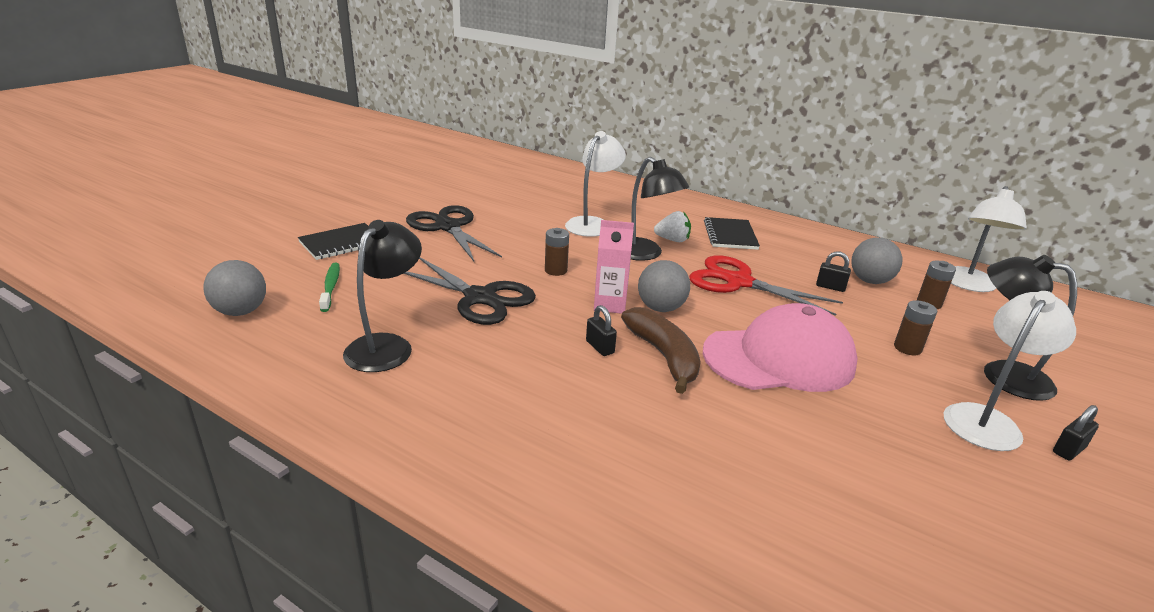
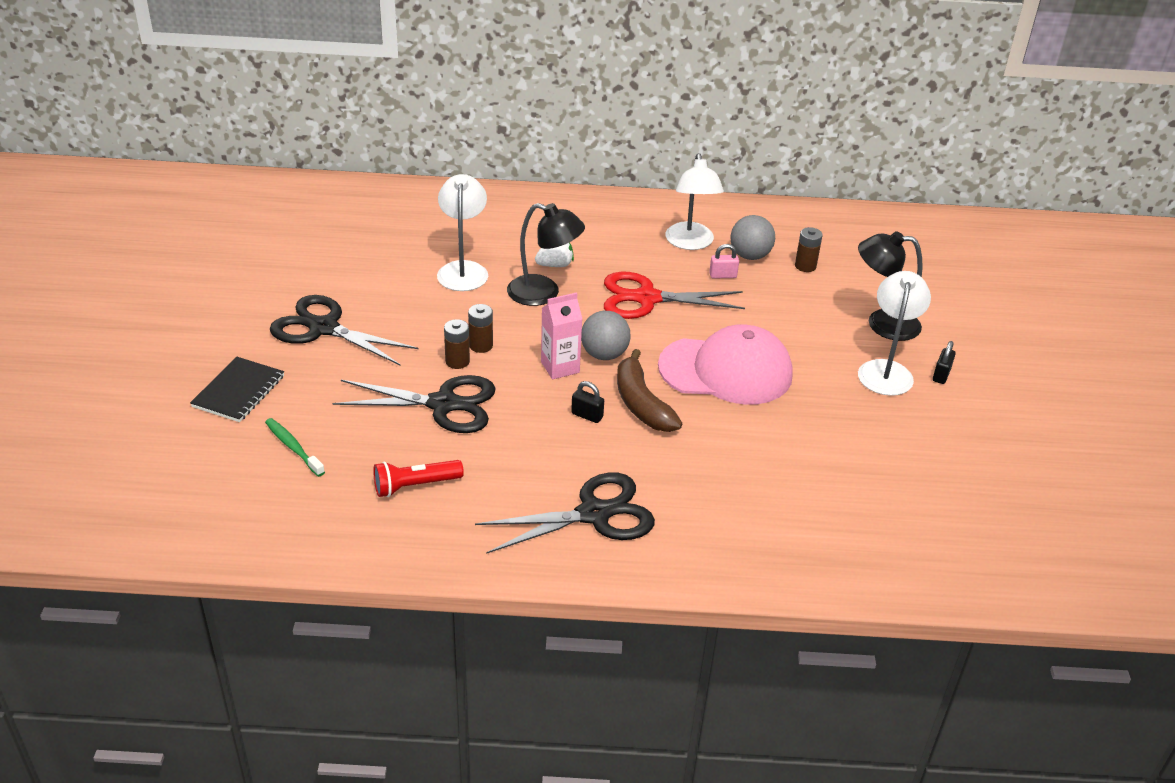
camera: 30 degrees left, 10 degrees up
grey ball [203,260,266,316] -> none
black lamp [343,220,422,372] -> red flashlight [373,460,464,497]
brown banana [621,307,701,394] -> brown banana turned 150 degrees counterclockwise [617,349,682,432]
pink cap [703,303,858,392] -> pink cap turned 45 degrees clockwise [658,324,793,405]
black notebook [704,217,760,250] -> none
black padlock [816,251,851,292] -> pink padlock [709,244,739,279]
brown battery [894,300,937,355] -> brown battery moved to [444,319,470,369]
white lamp [951,186,1027,292] -> white lamp moved to [665,153,724,250]
none -> black scissors [475,472,655,554]

